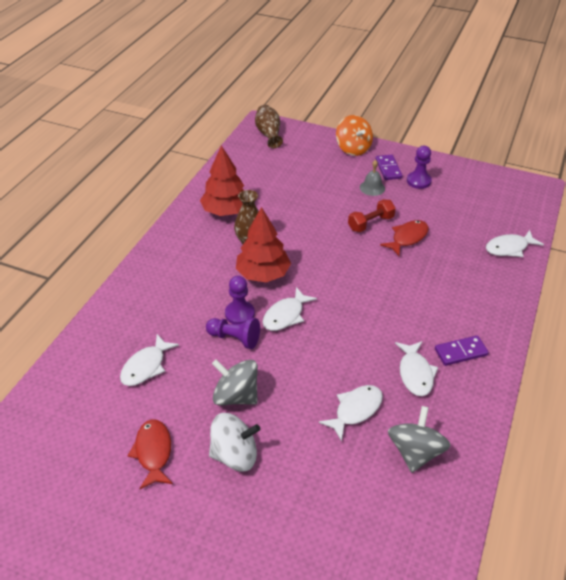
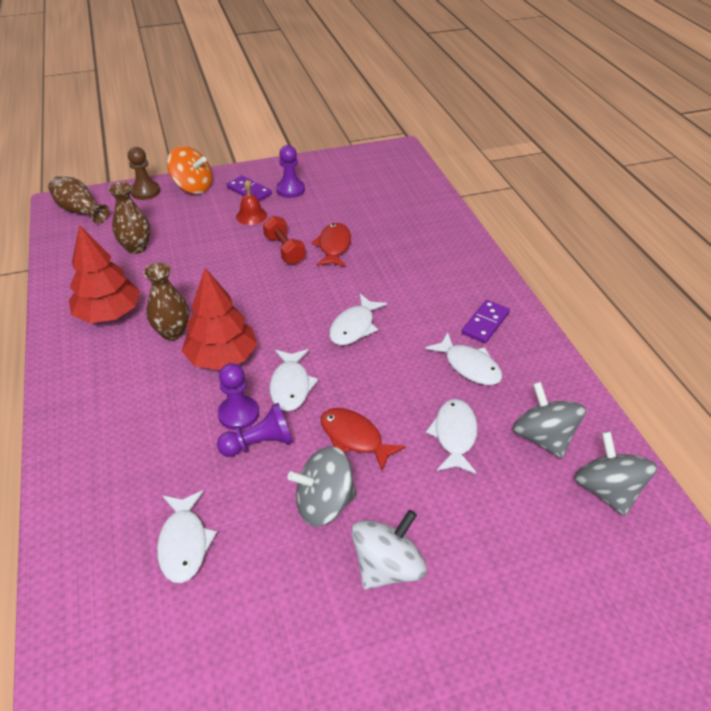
camera: 40 degrees left, 0 degrees up
red fish [128,419,173,490] -> red fish moved to [321,408,406,471]
red dumbbell [348,199,396,232] -> red dumbbell turned 45 degrees counterclockwise [263,216,306,264]
grey bell [360,160,385,196] -> red bell [236,180,267,225]
white fish [486,230,544,257] -> white fish moved to [329,294,387,345]
none -> brown vase [108,182,150,254]
none -> brown pawn [128,147,160,200]
none -> grey spinning top [574,432,657,516]

